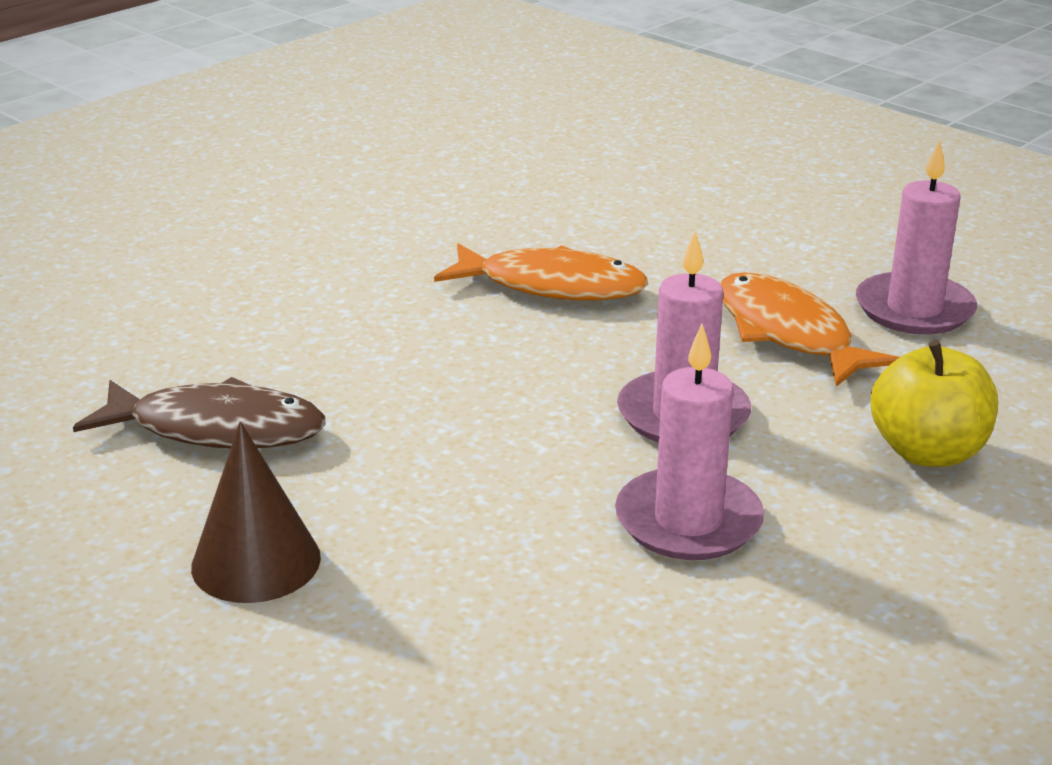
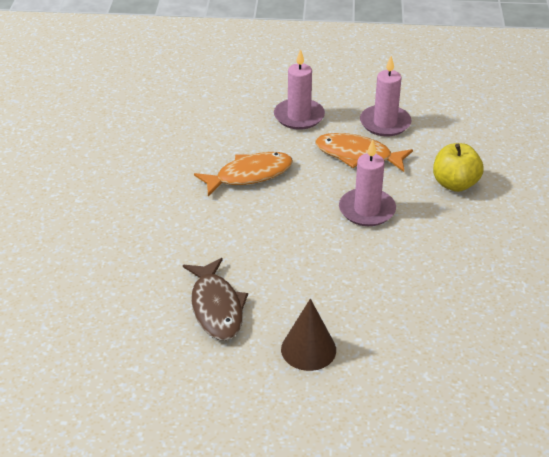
camera: 40 degrees left, 10 degrees up
brown fish [73,377,325,449] -> brown fish turned 105 degrees clockwise [183,258,248,340]
pink candle [615,324,764,560] -> pink candle moved to [274,49,325,130]

